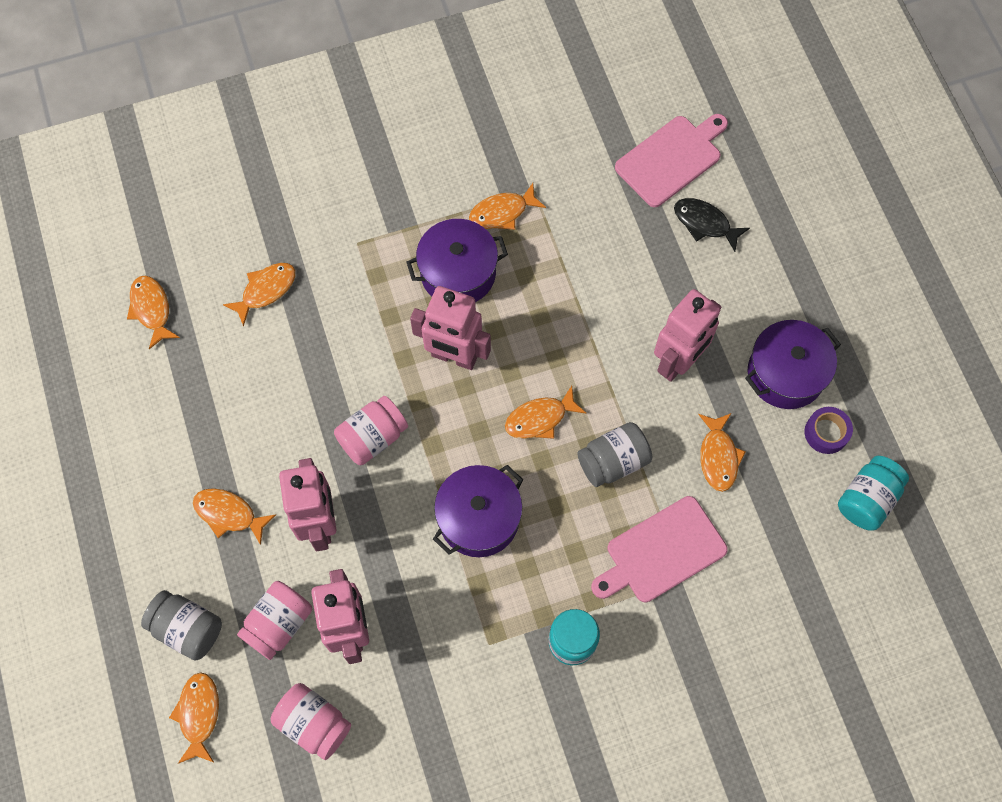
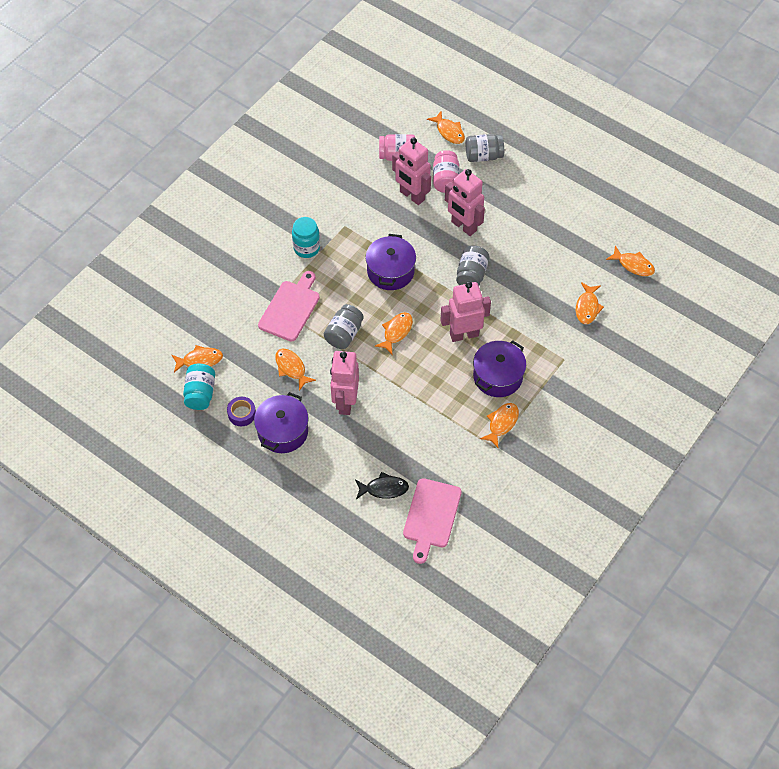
camera: 145 degrees right, 10 degrees down
orange fish [193,488,276,545] -> orange fish moved to [172,345,223,372]
pink jar [334,396,408,465] -> grey jar [456,245,489,286]

